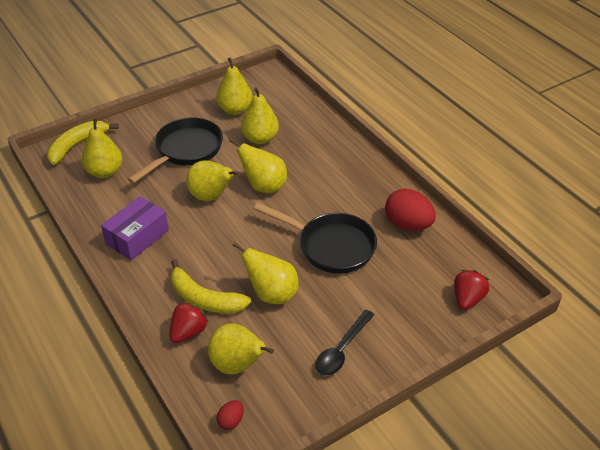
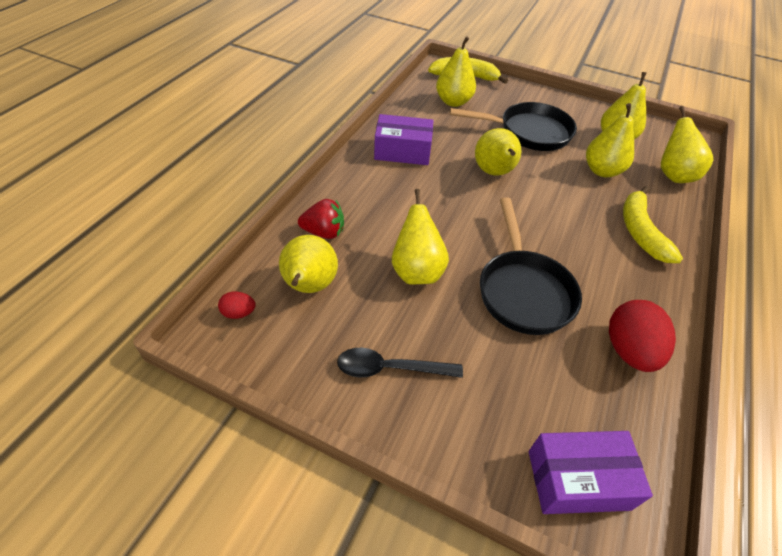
camera: 55 degrees right, 5 degrees up
yellow banana [171,259,251,313] -> yellow banana moved to [623,186,683,263]
yellow pear [229,138,287,193] -> yellow pear moved to [661,106,713,183]
red strawberry [454,270,489,310] -> purple box [529,431,653,514]

